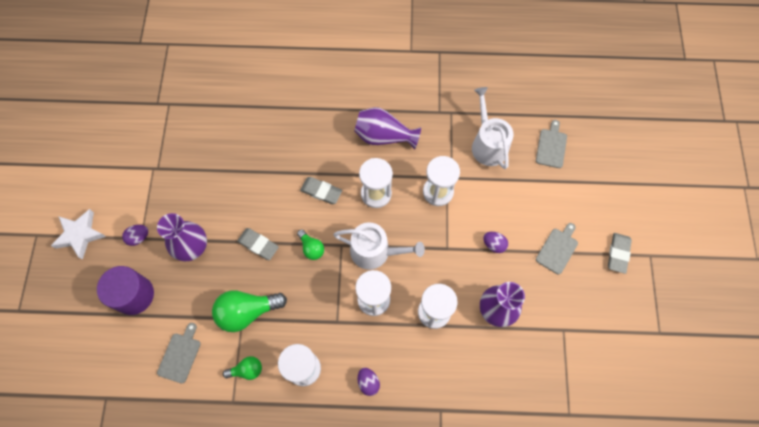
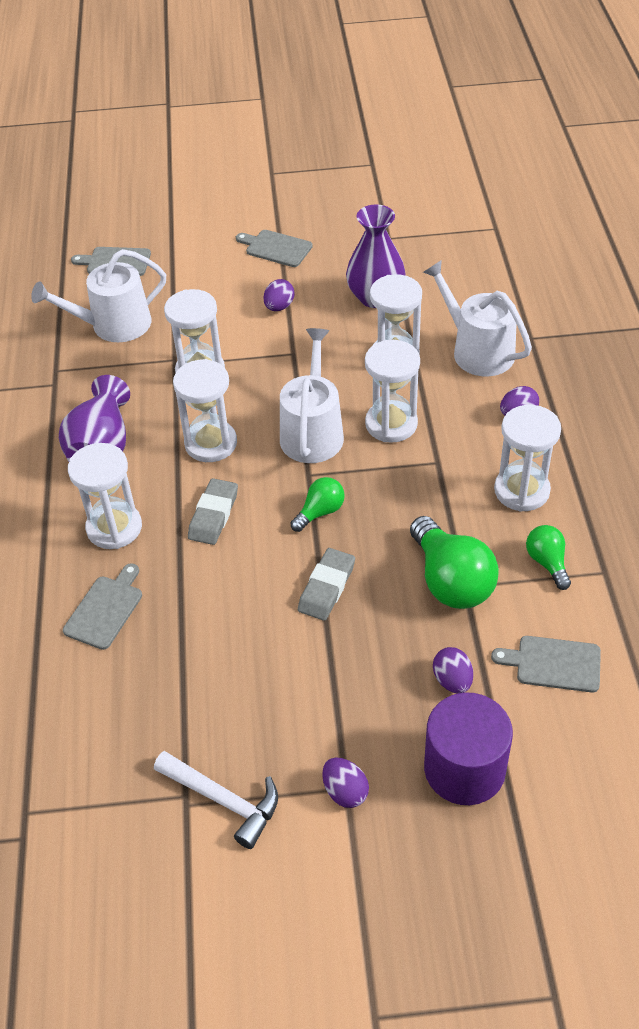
camera: 95 degrees left, 20 degrees down
white star [51,209,106,260] -> none
purple vase [157,213,207,261] -> none
grey eraser [608,233,632,274] -> none
none -> grey cutting board [63,563,142,650]
none -> white hourglass [68,443,142,549]
none -> white hammer [154,751,278,849]
none -> white watering can [423,260,532,376]
none -> purple egg [433,647,473,694]

